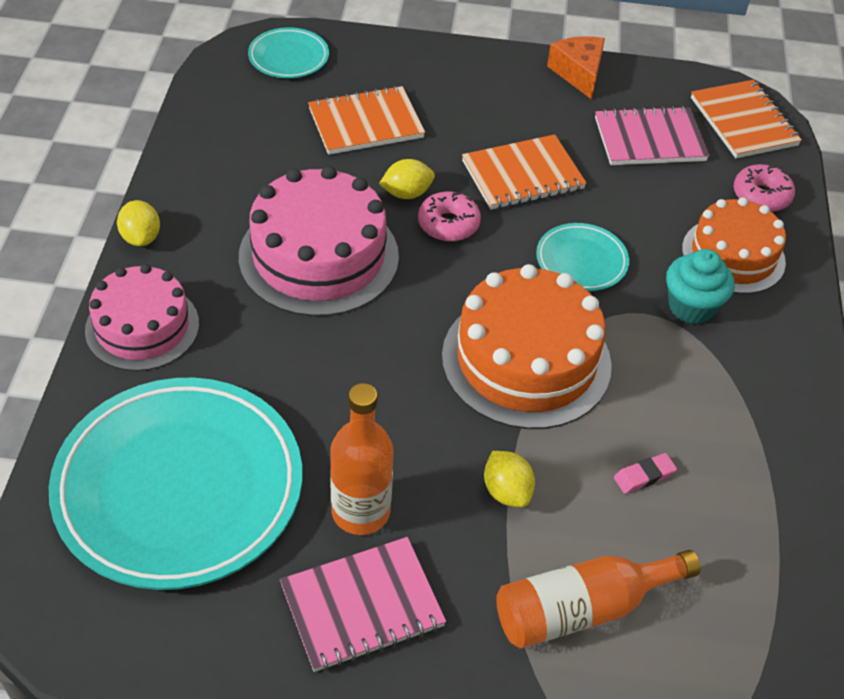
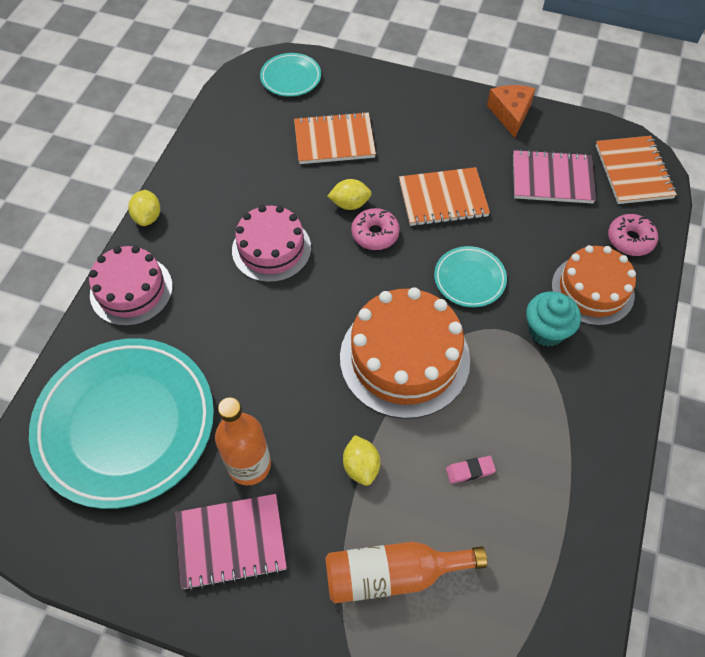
camera: 15 degrees right, 10 degrees up
pink cake [239,166,399,317] -> pink cake [232,205,311,282], size x0.66

